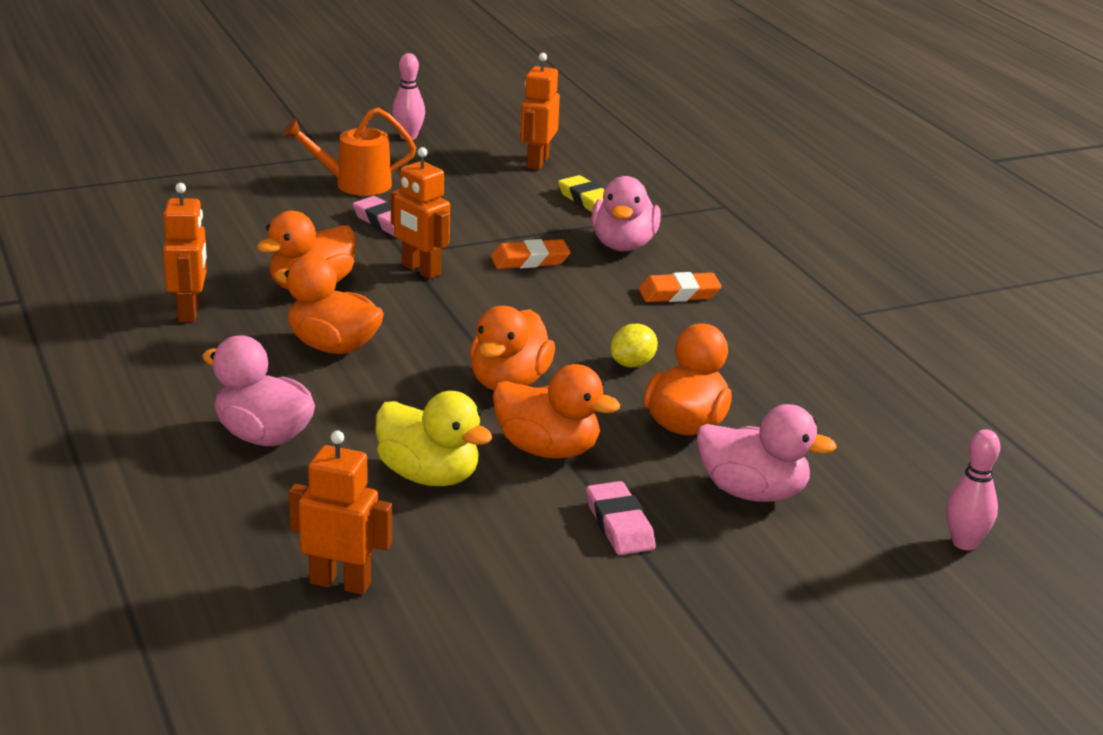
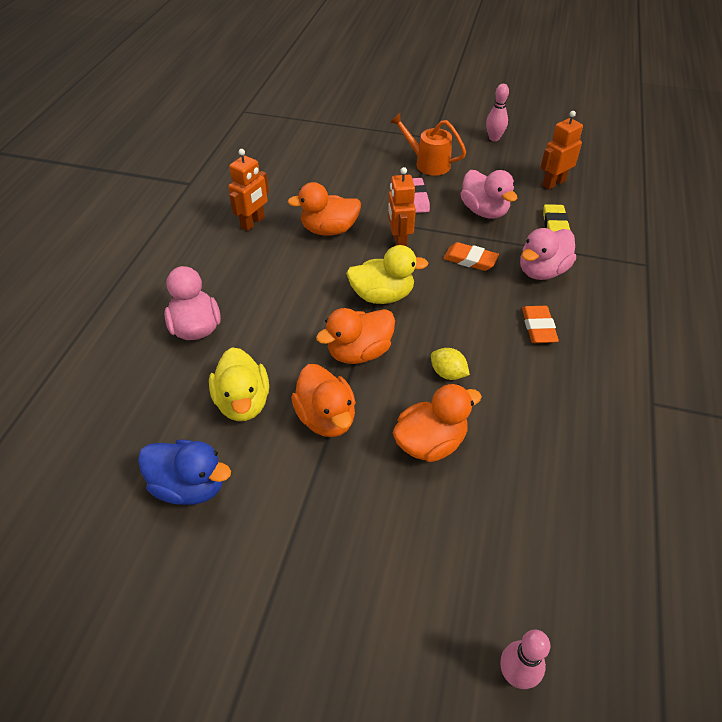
camera: 40 degrees right, 20 degrees up
orange duck [274,255,384,354] -> none
orange robot [289,430,392,595] -> none
pink eraser [586,481,656,555] -> none
yellow lemon [610,324,658,367] -> yellow lemon turned 45 degrees clockwise [431,348,470,380]
orange eraser [638,272,721,302] -> orange eraser turned 60 degrees clockwise [522,306,559,343]
pink duck [697,404,837,502] -> pink duck moved to [461,170,517,219]
none -> blue duck [138,439,231,505]
none -> yellow duck [346,245,428,304]

